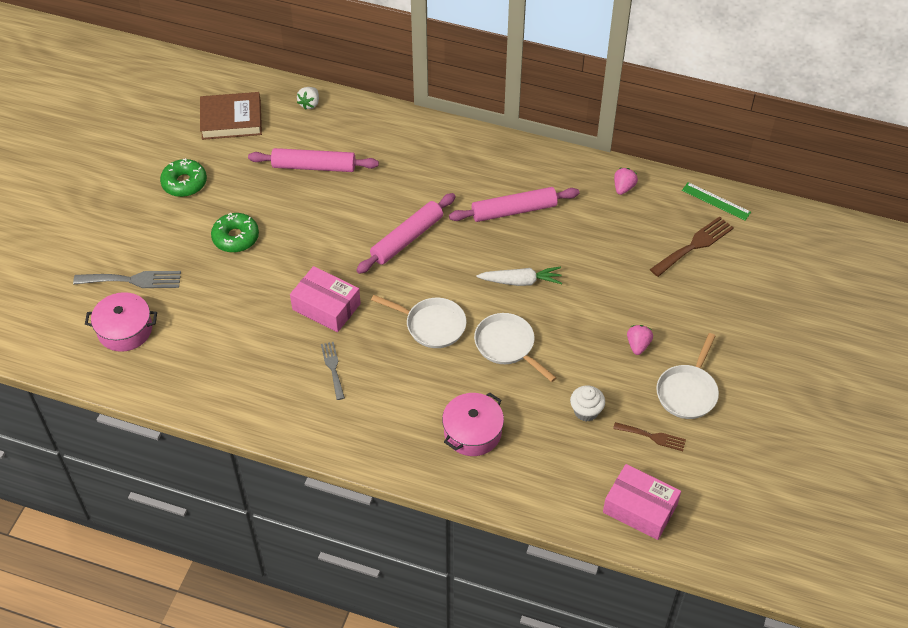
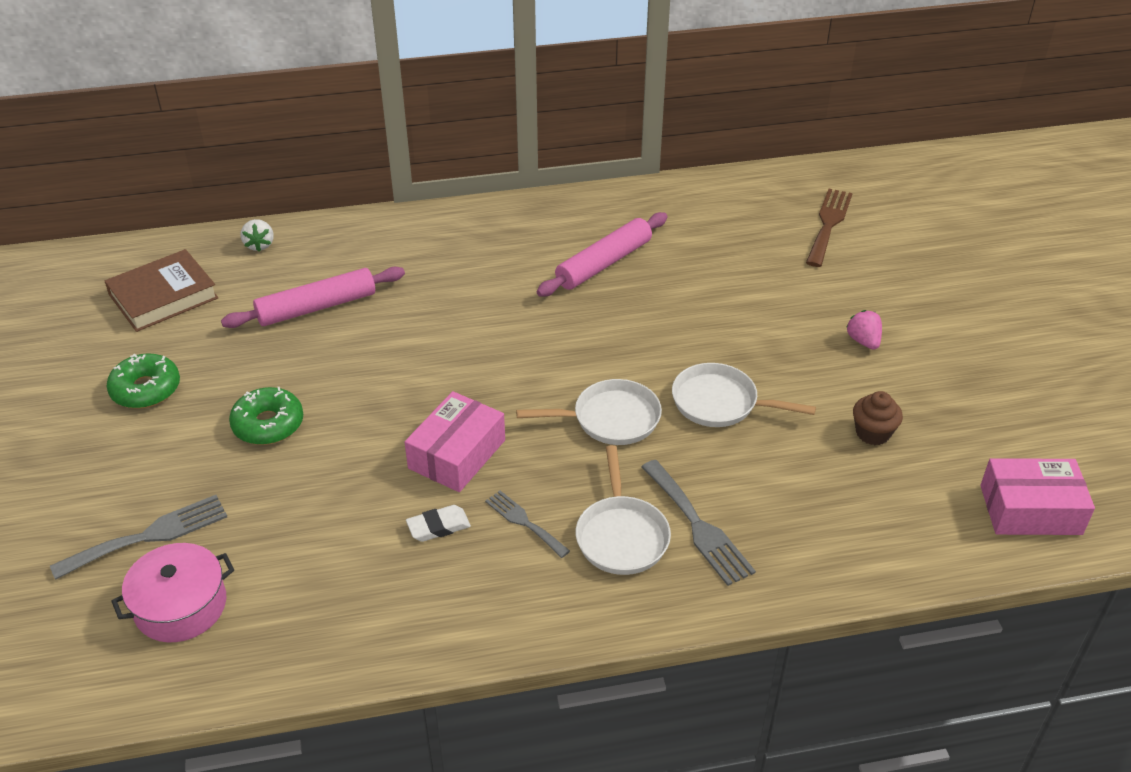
camera: 30 degrees left, 10 degrees down
pink box [290,266,361,332] -> pink box turned 60 degrees counterclockwise [405,391,505,492]
pink rolling pin [356,193,456,274] -> none
pink pot [442,392,504,456] -> none
white carrot [477,266,562,286] -> none
white cupcake [570,386,605,421] -> brown cupcake [853,391,903,445]
brown fork [613,422,686,451] -> none
pink strawberry [614,168,638,195] -> none
white pan [656,333,719,419] -> white pan moved to [576,445,671,575]
green ruler [682,182,751,220] -> none
none -> white eraser [406,505,471,542]
none -> grey fork [641,460,756,586]

